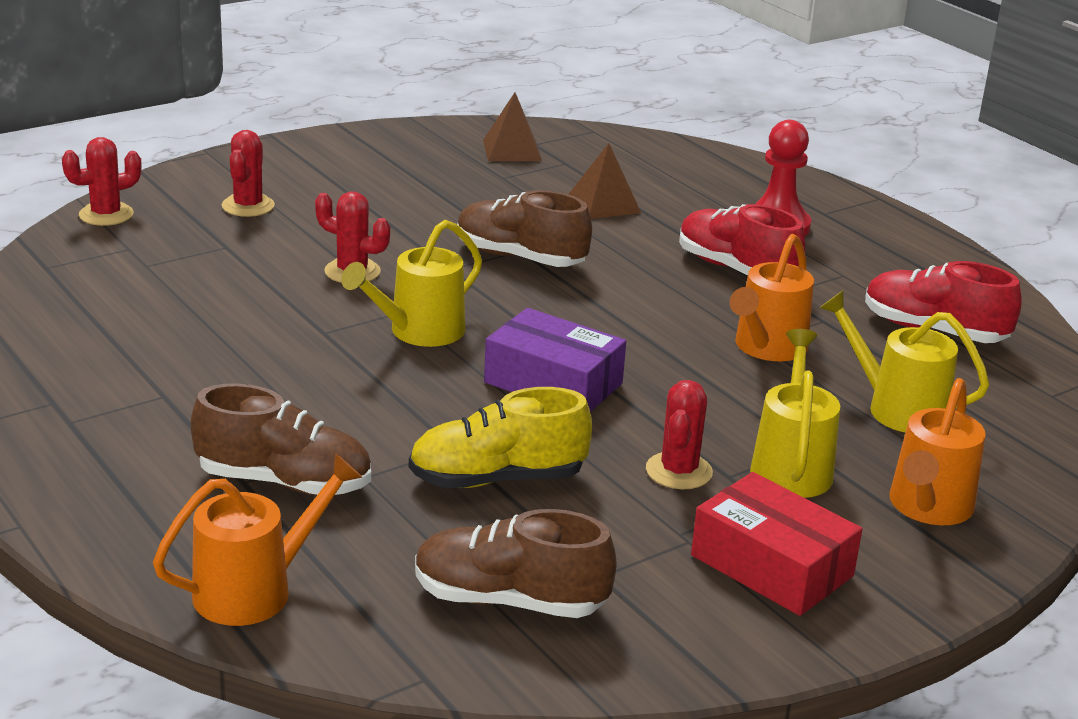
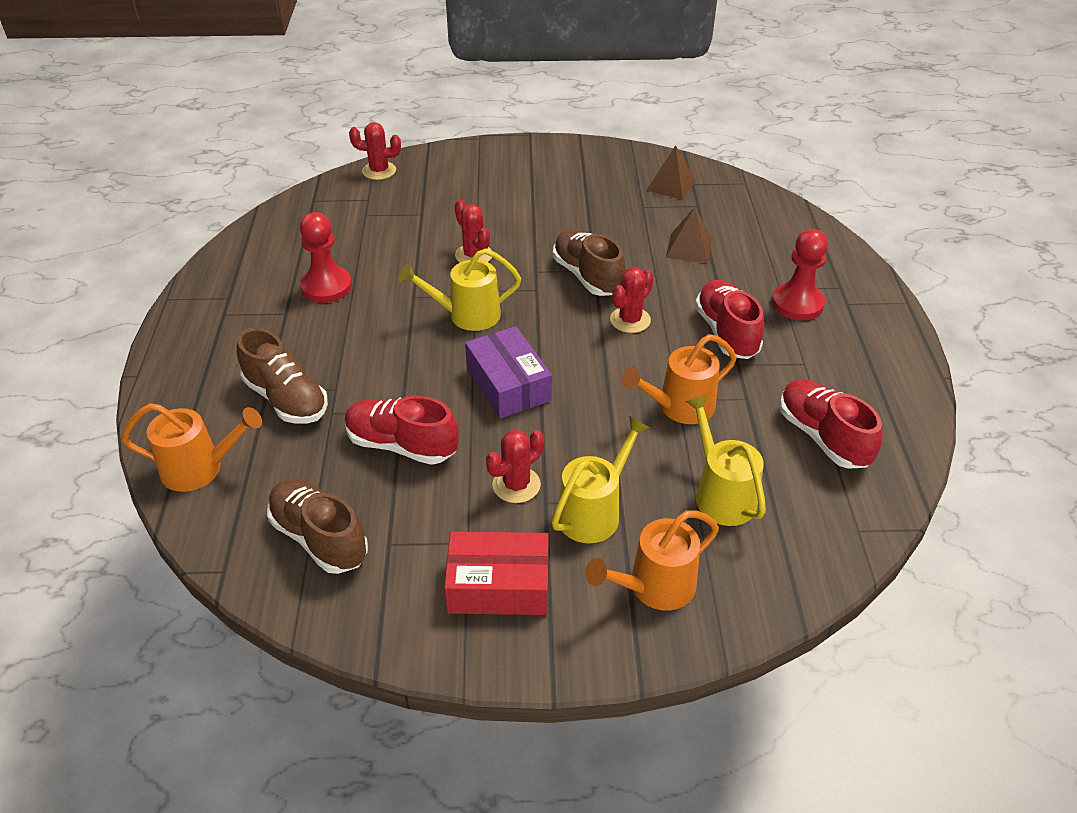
camera: 35 degrees right, 15 degrees up
red cactus [222,130,275,217] -> red cactus moved to [610,267,654,333]
yellow shoe [409,387,592,488] -> red shoe [345,396,459,465]
red box [691,472,862,616] -> red box turned 75 degrees counterclockwise [444,531,549,615]
none -> red pawn [300,212,352,303]

